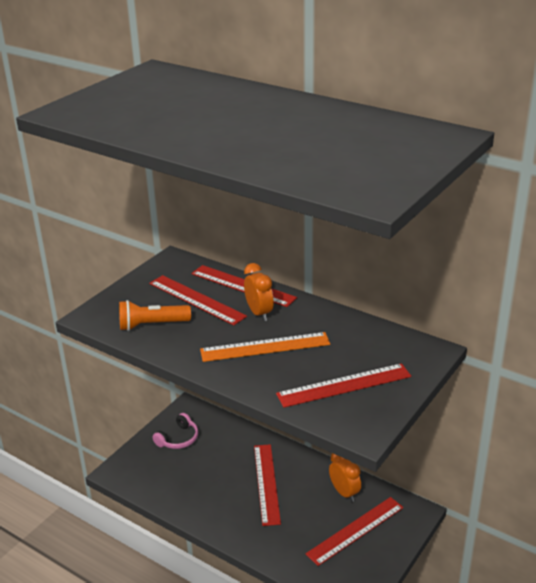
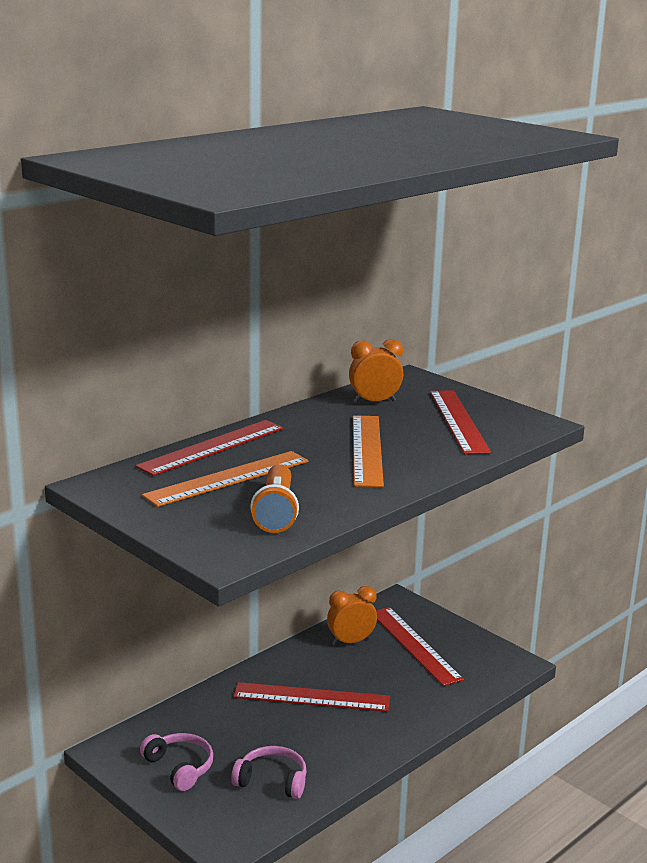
camera: 80 degrees left, 10 degrees down
red ruler [149,275,247,325] -> orange ruler [142,451,308,507]
orange clock [244,263,274,321] -> orange clock moved to [349,339,403,404]
none -> pink headphones [231,746,307,799]

